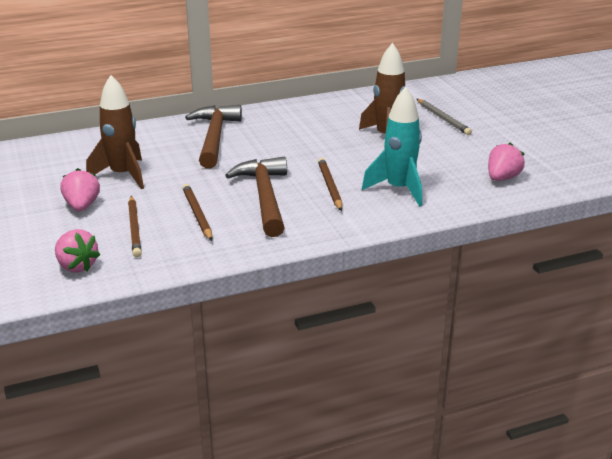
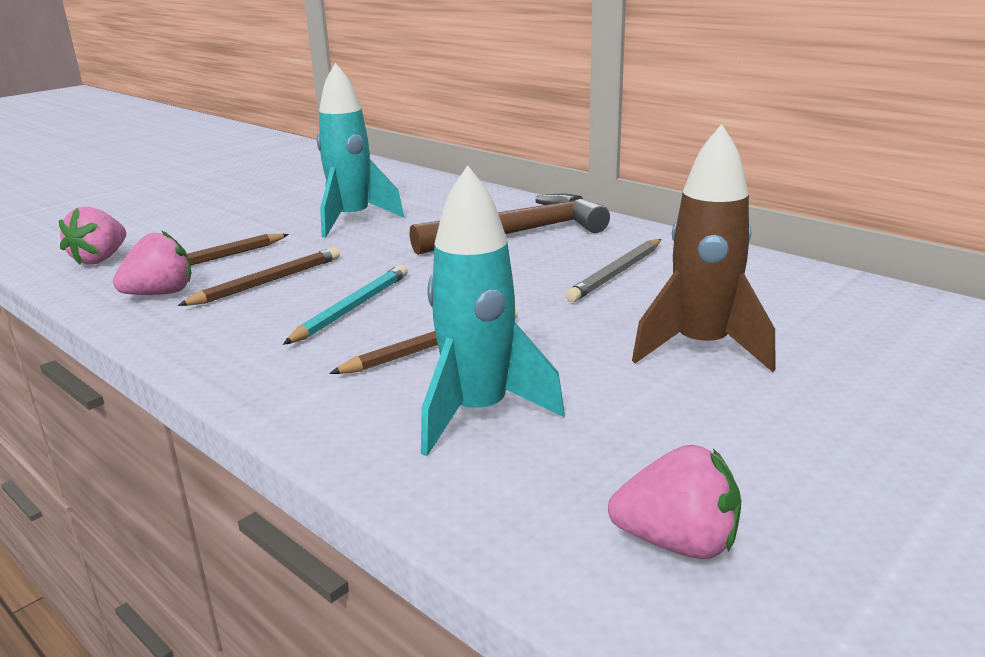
camera: 65 degrees right, 5 degrees down
pink strawberry [60,168,100,211] -> pink strawberry moved to [113,230,191,295]
brown rocket [86,75,144,189] -> turquoise rocket [317,63,404,238]
brown hammer [225,157,287,237] -> turquoise pencil [283,265,408,345]
grey pencil [417,99,472,135] -> grey pencil moved to [566,239,661,302]

